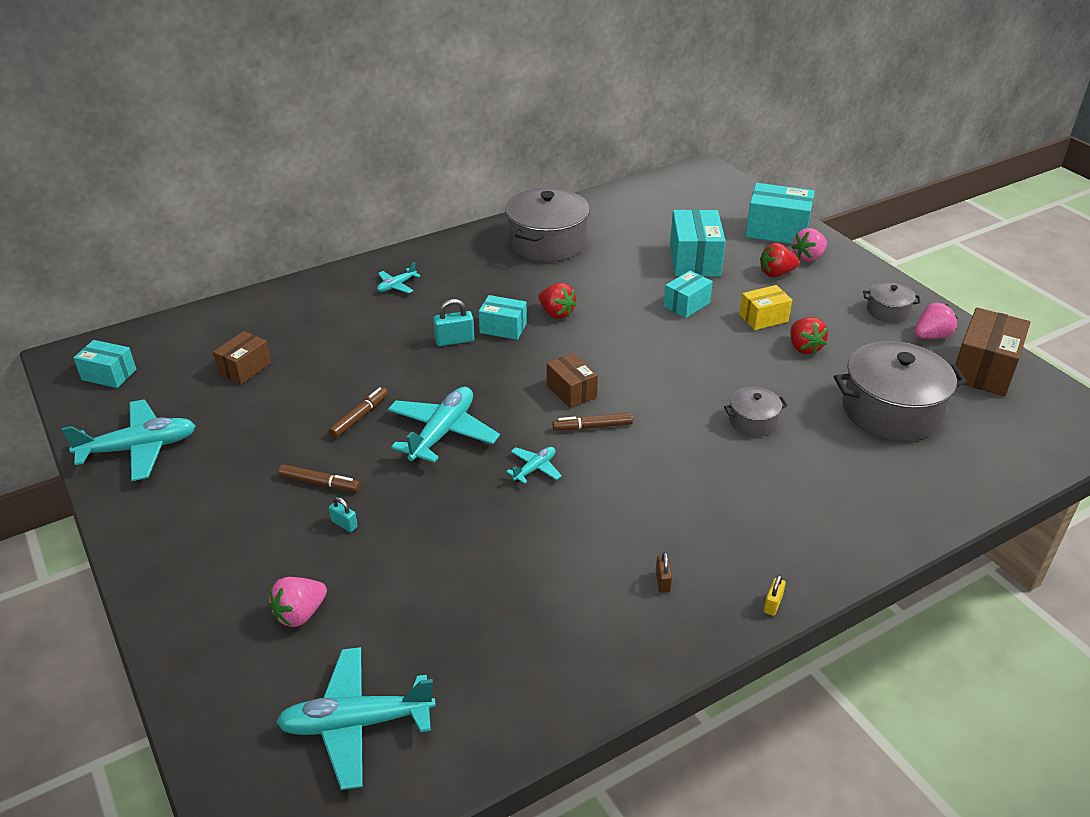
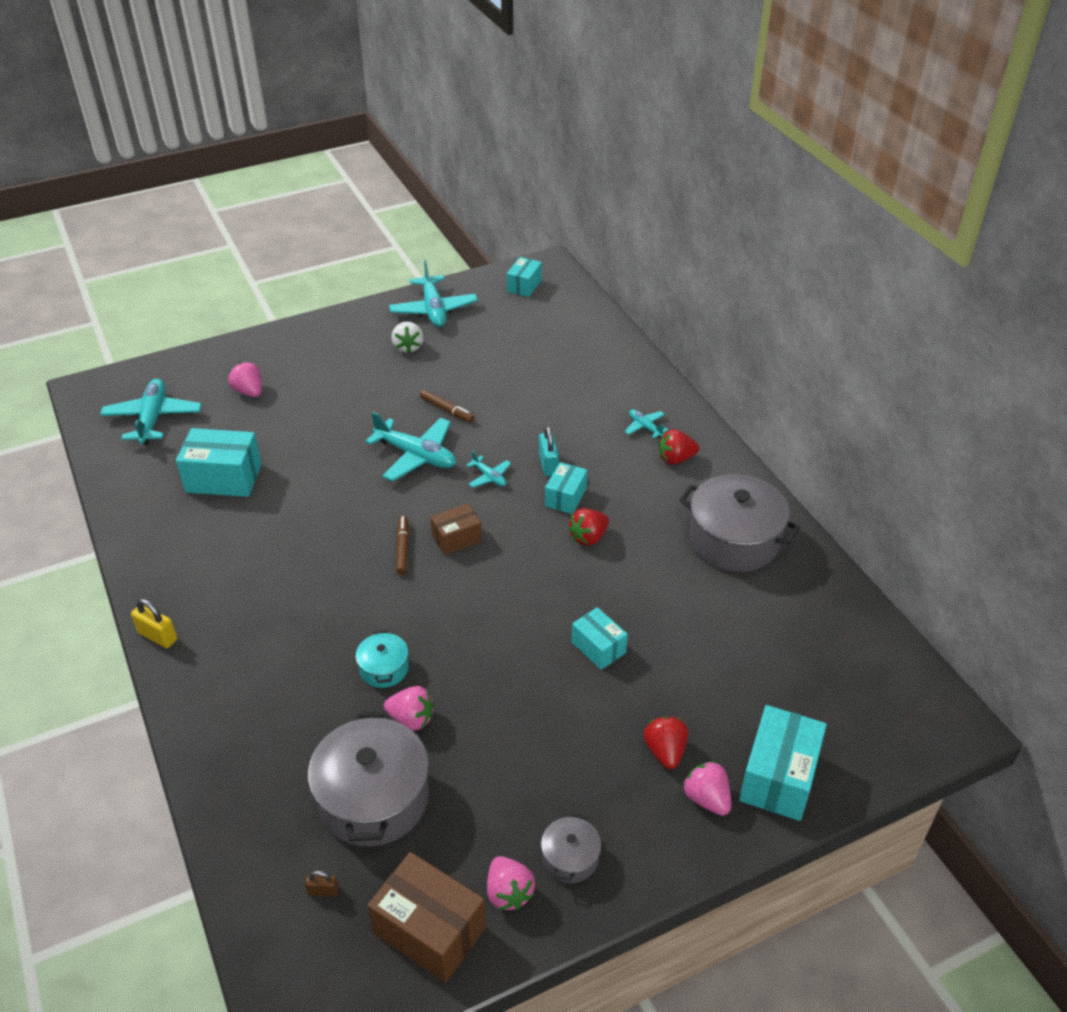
camera: 95 degrees right, 5 degrees up
brown box [213,331,271,384] -> none
brown marker [278,464,360,492] -> none
turquoise padlock [329,497,358,532] -> none
turquoise plane [506,447,562,484] -> turquoise plane moved to [466,451,511,488]
brown padlock [656,552,672,593] -> brown padlock moved to [305,871,339,897]
turquoise box [670,209,726,277] -> turquoise box moved to [176,428,262,497]
grey pot [724,387,788,436] -> turquoise pot [356,631,409,688]
yellow box [739,285,792,330] -> none
yellow padlock [764,575,786,616] -> yellow padlock [131,599,177,648], size x1.67
red strawberry [790,317,828,354] -> red strawberry moved to [659,429,699,465]
none -> pink strawberry [384,686,434,730]
none -> white strawberry [392,322,423,353]

